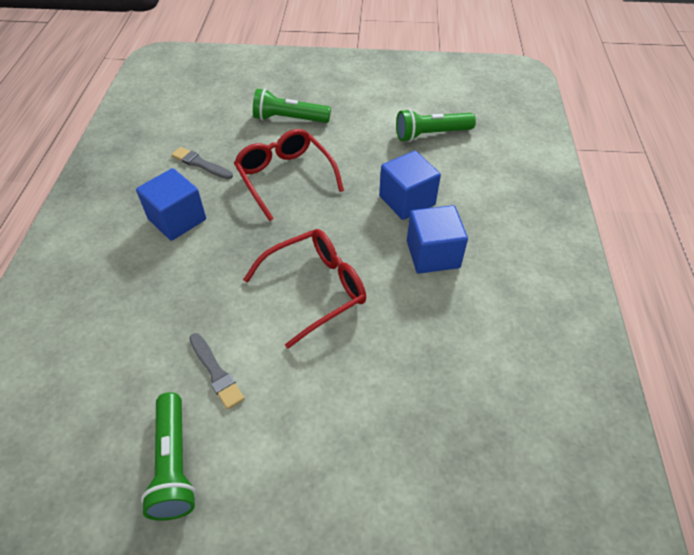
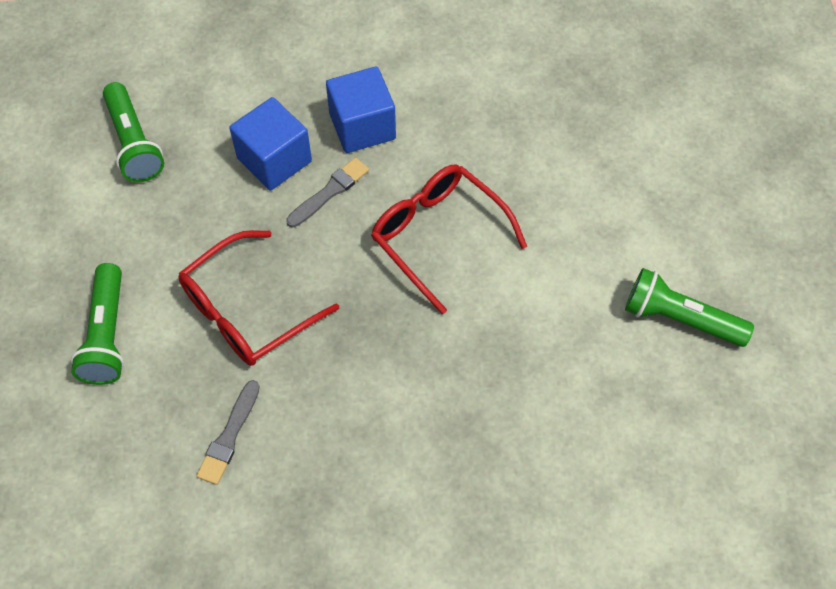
camera: 100 degrees left, 10 degrees up
blue cube [136,168,206,241] -> none
green flashlight [141,392,196,521] -> green flashlight turned 135 degrees counterclockwise [625,268,754,347]
grey brush [189,333,245,410] -> grey brush moved to [286,157,369,228]

